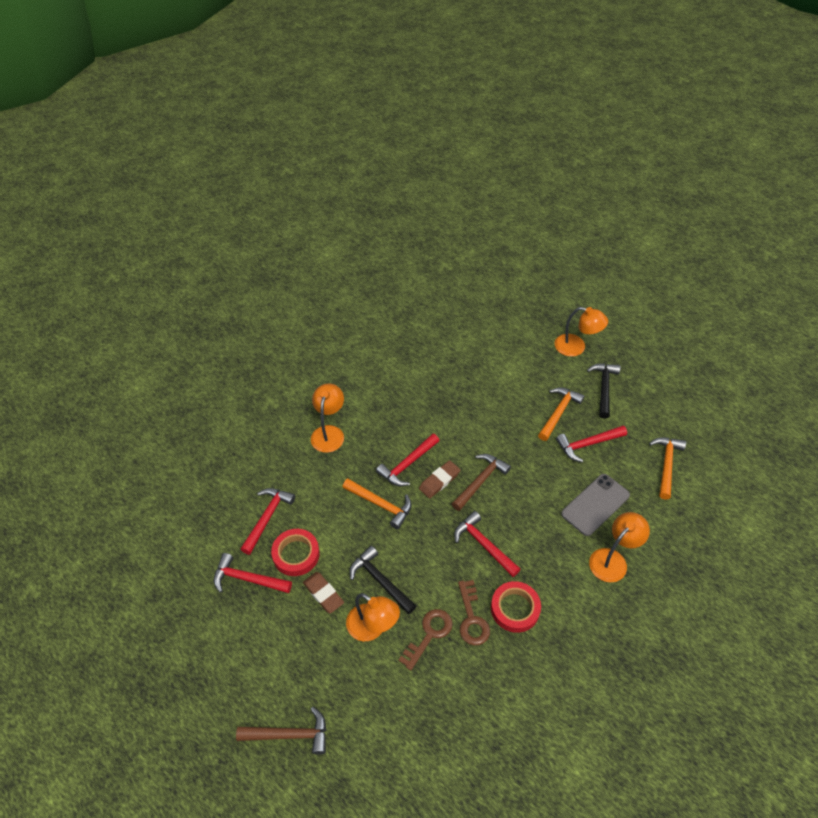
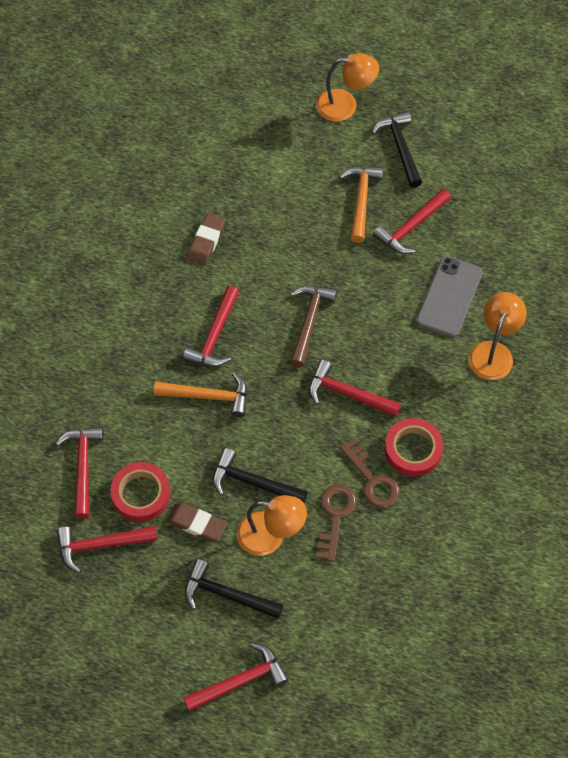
camera: 25 degrees left, 10 degrees up
brown hammer [236,707,326,755] -> red hammer [183,643,289,712]
orange lamp [311,384,344,453] -> none
brown eraser [419,460,460,498] -> brown eraser moved to [187,213,226,265]
orange hammer [649,437,686,500] -> none
none -> black hammer [185,559,283,619]

